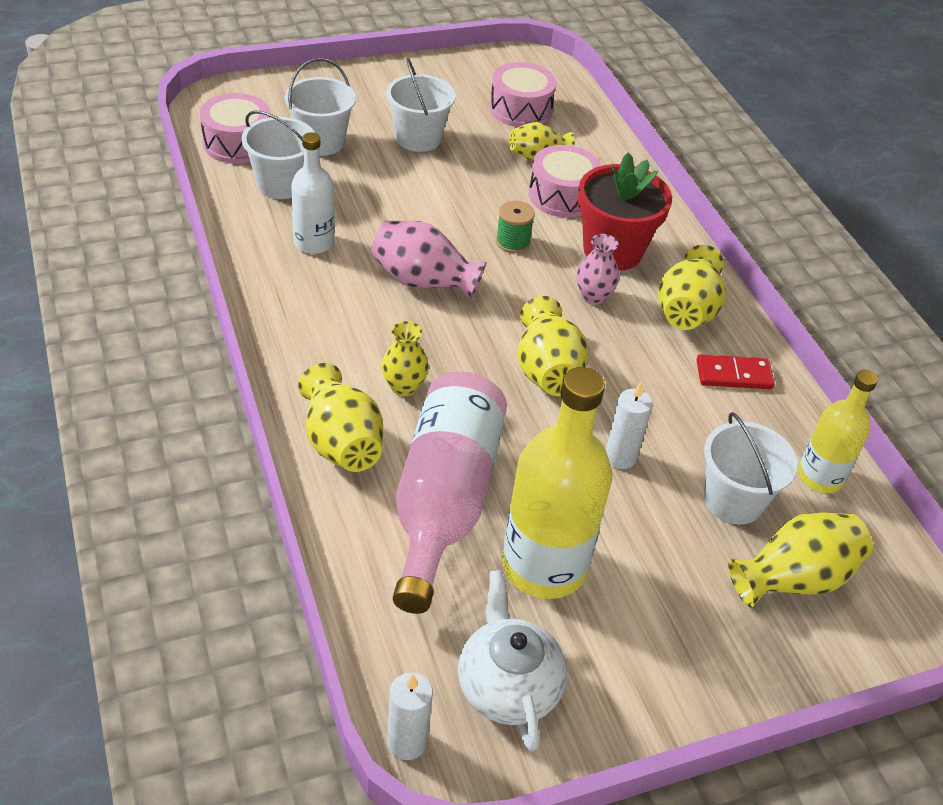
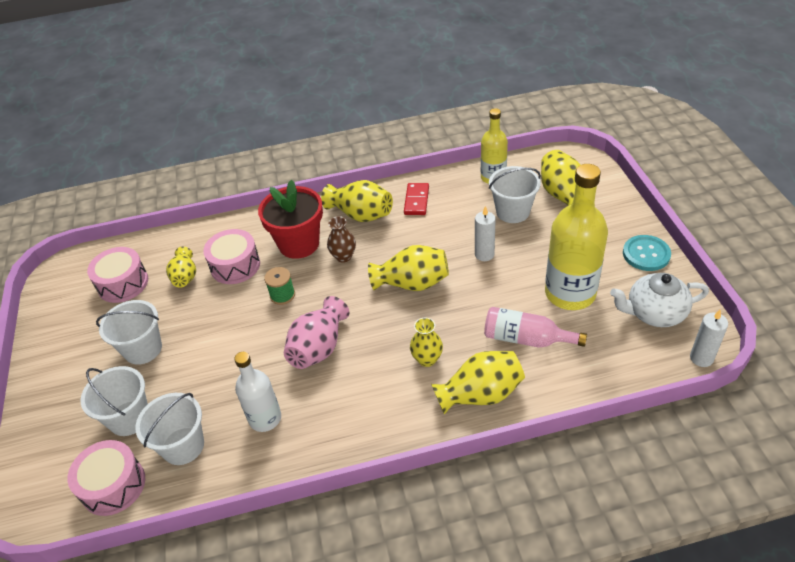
camera: 75 degrees left, 0 degrees up
pink bottle [393,372,507,614] -> pink bottle [484,307,587,348], size x0.59
pink vase [576,234,619,305] -> brown vase [327,216,356,263]
none -> turquoise button [623,235,671,271]

